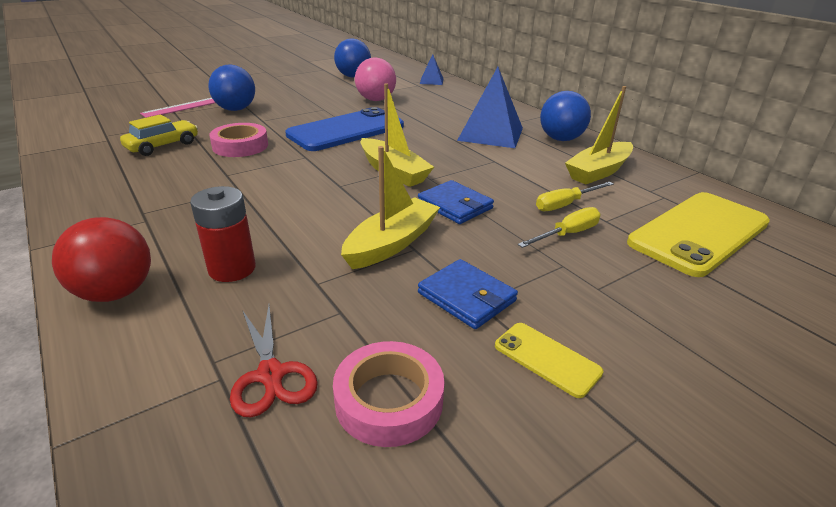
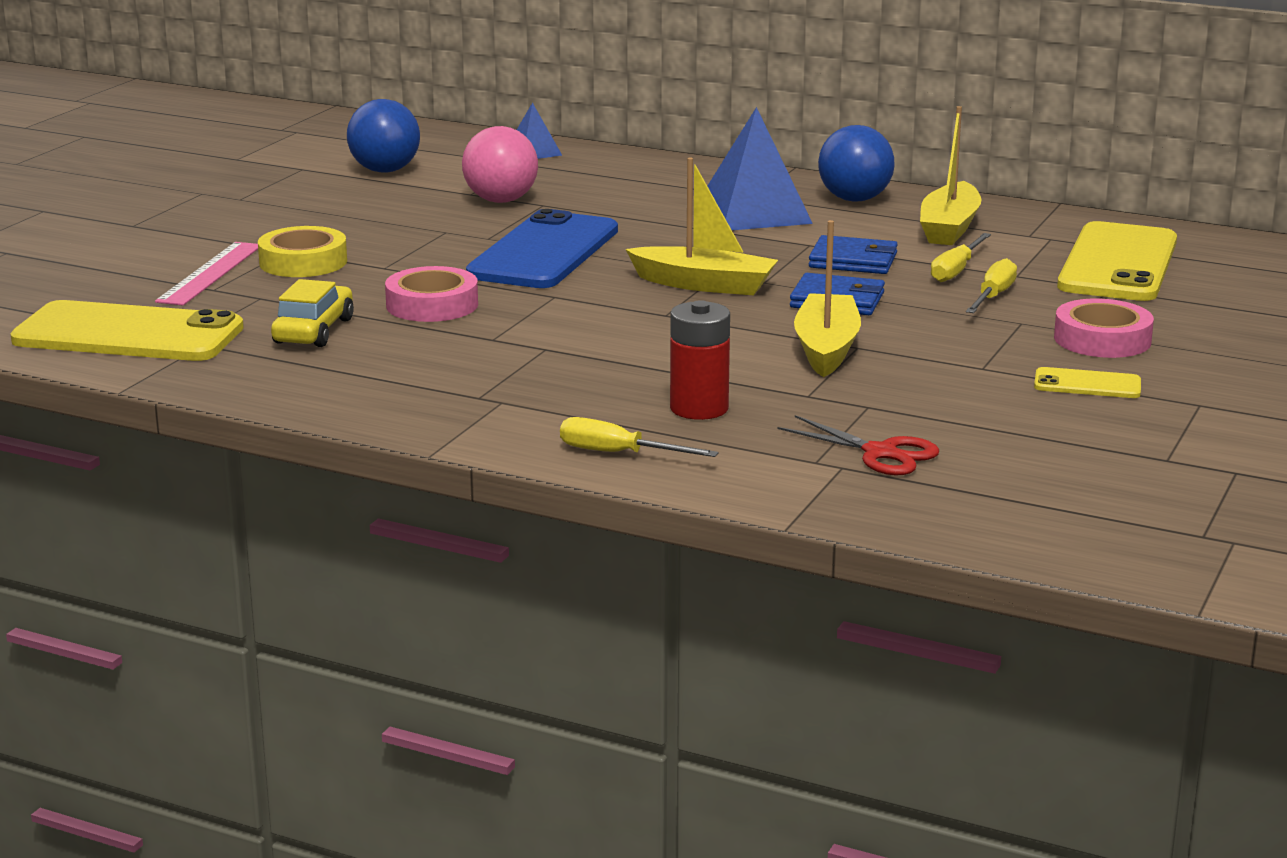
camera: 30 degrees left, 10 degrees down
red ball [52,217,151,302] -> yellow screwdriver [560,417,718,457]
blue ball [208,64,255,111] -> yellow tape [258,226,347,277]
pink tape [333,341,445,447] -> pink tape moved to [1054,299,1154,358]
blue wallet [418,259,518,329] -> blue wallet moved to [809,235,898,274]
none -> yellow phone [10,300,244,361]

